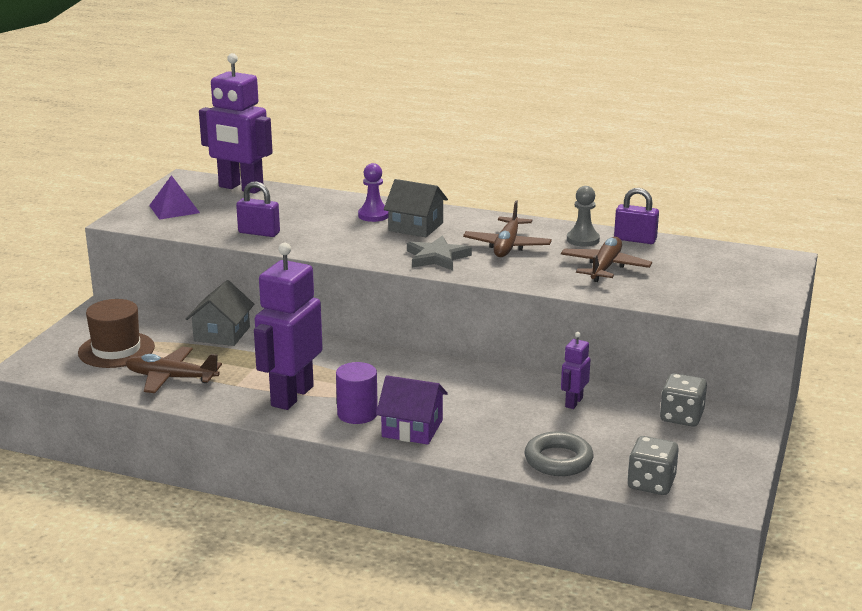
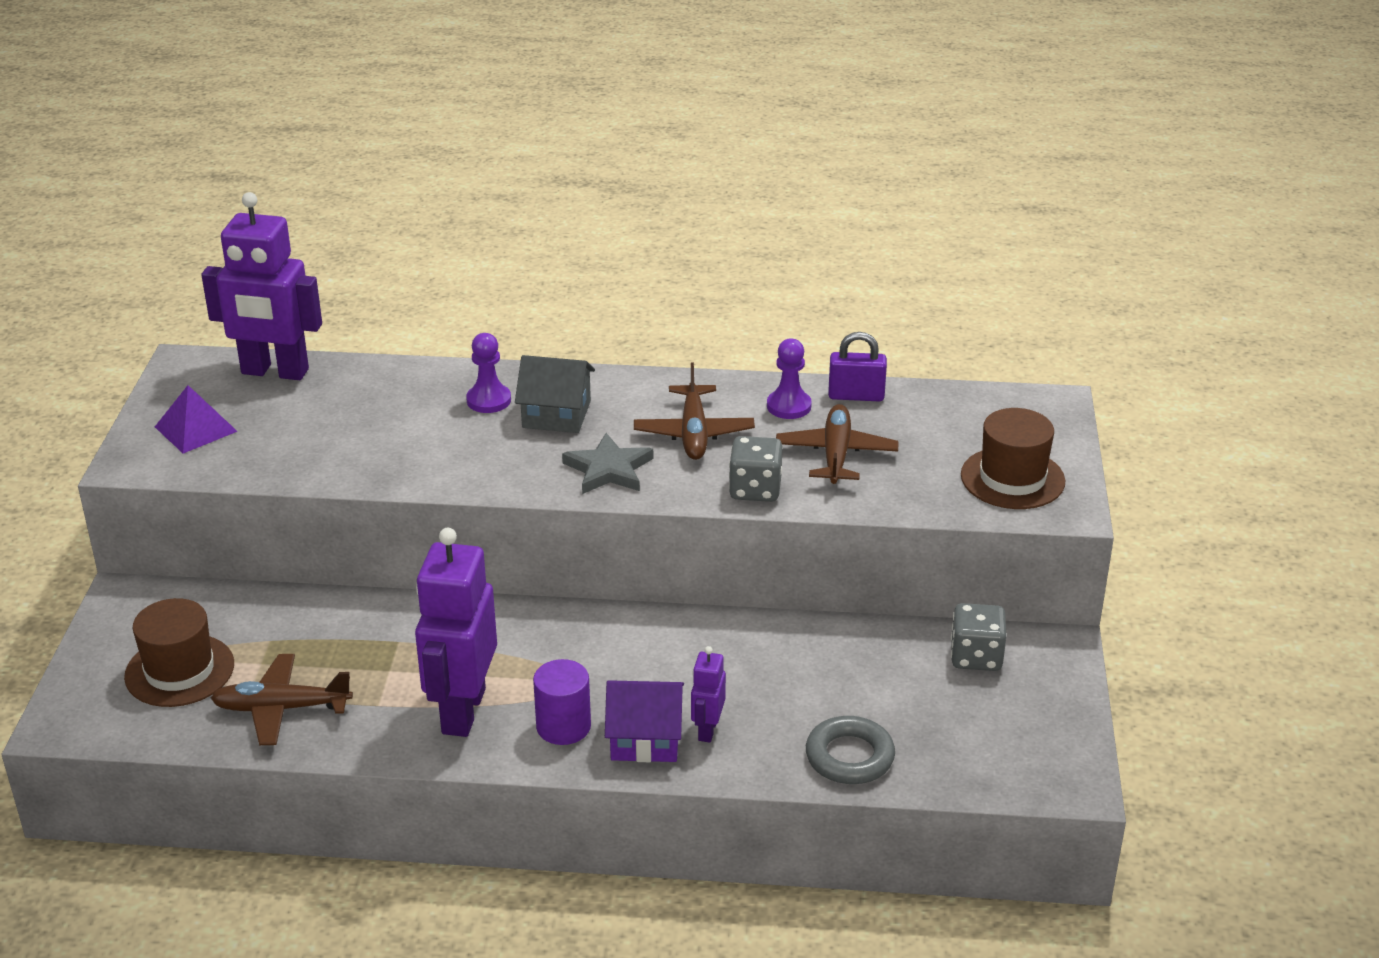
camera: 15 degrees left, 10 degrees up
grey house [186,280,254,346] -> none
purple padlock [236,181,280,237] -> none
purple robot [561,332,591,409] -> purple robot moved to [691,646,726,742]
grey pawn [567,186,600,247] -> purple pawn [767,338,812,419]
grey dice [627,436,679,495] -> grey dice moved to [729,436,783,502]
none -> brown hat [961,408,1065,509]

